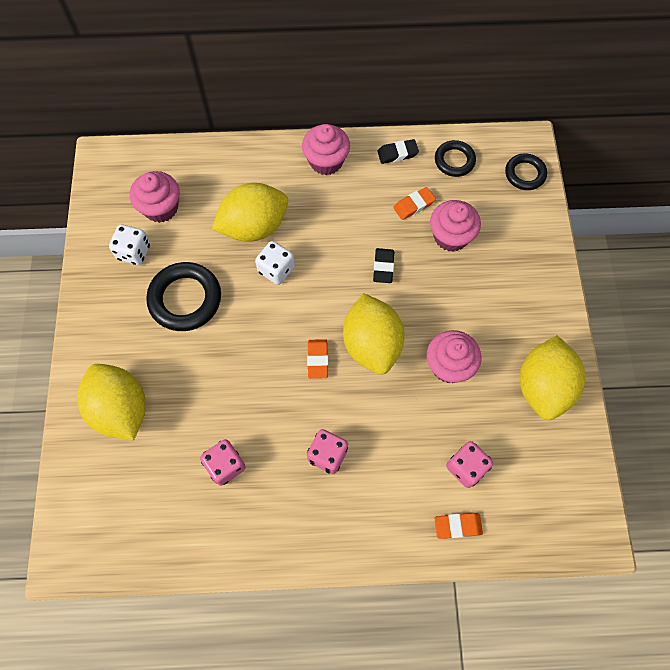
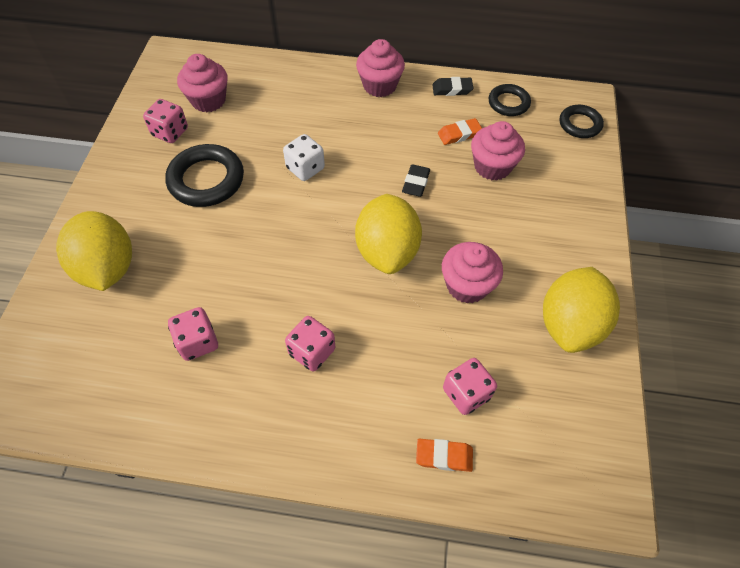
camera: 10 degrees right, 10 degrees down
white dice [109,224,150,265] -> pink dice [143,99,188,143]
yellow lemon [212,183,288,242] -> none
orange eraser [307,339,328,379] -> none

